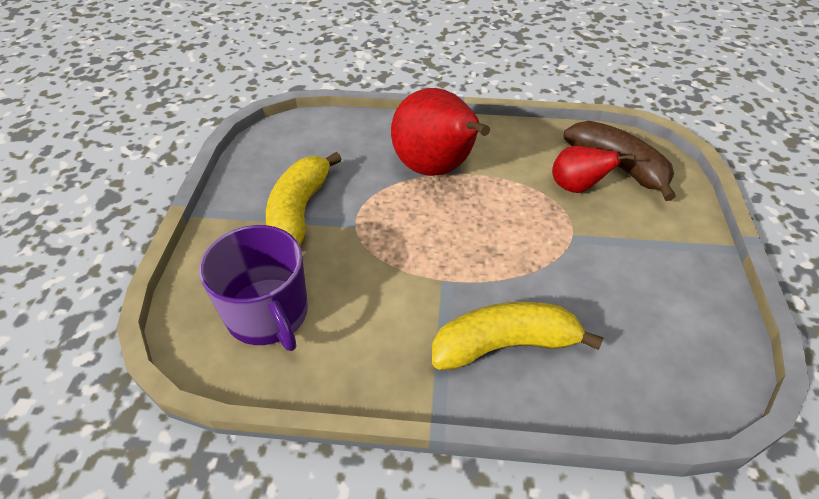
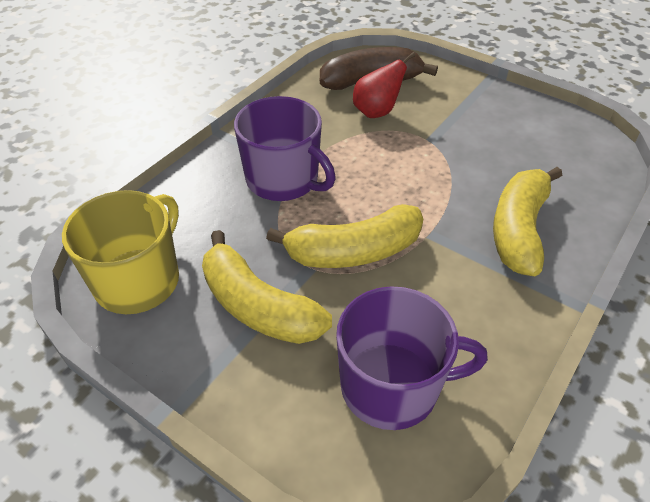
camera: 60 degrees left, 0 degrees up
red pear [391,88,490,176] -> purple mug [234,96,336,201]
none -> yellow mug [62,190,179,314]
none -> yellow banana [266,204,423,268]

